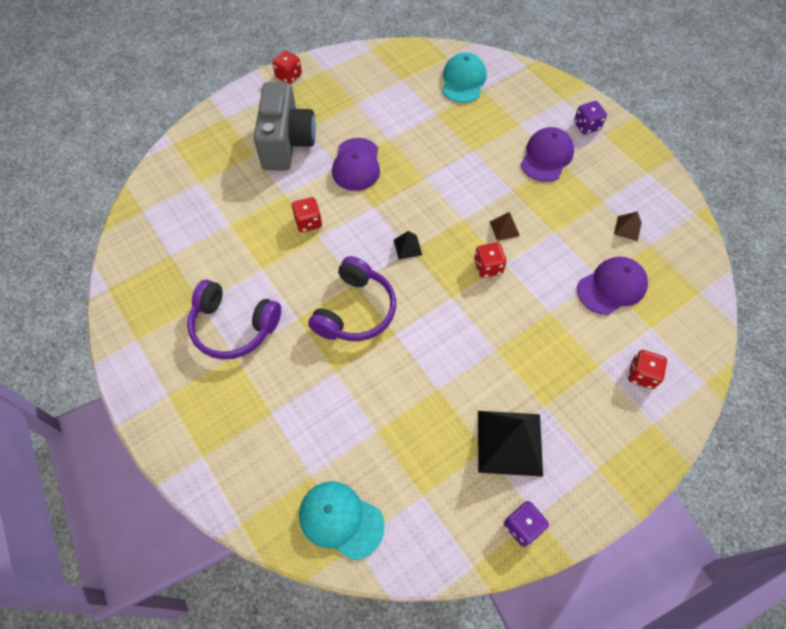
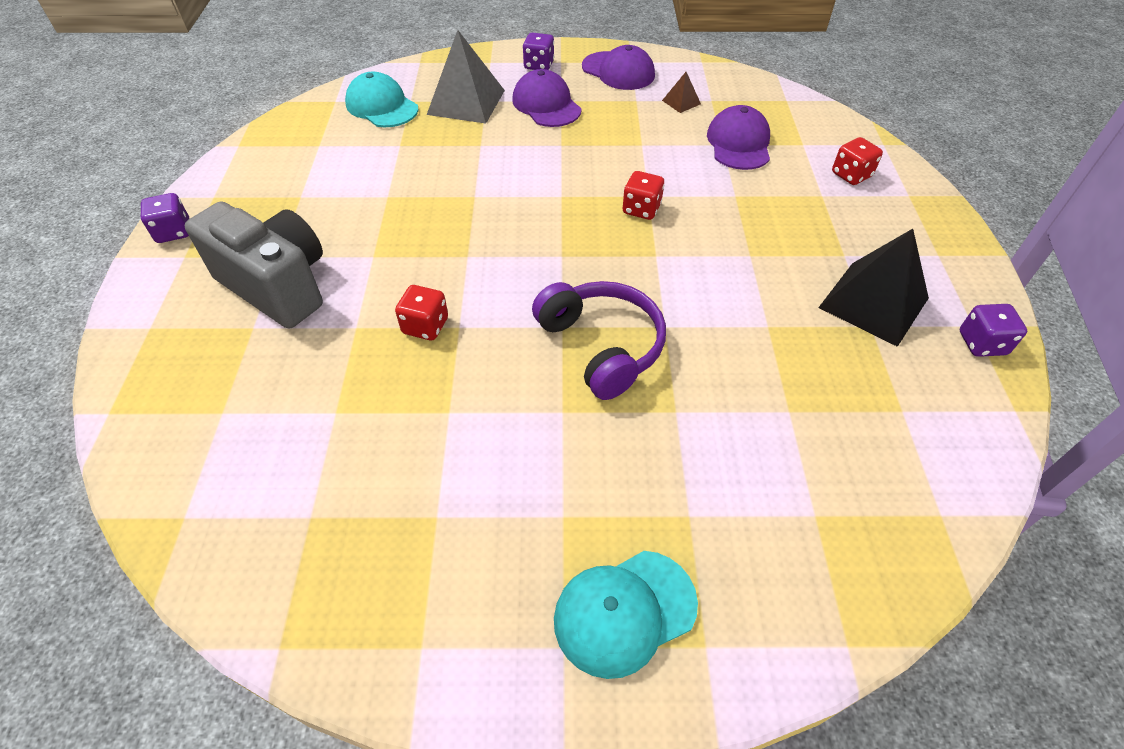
camera: 55 degrees left, 10 degrees down
purple headphones [187,280,281,359] -> none
red dice [272,51,302,84] -> purple dice [141,193,189,243]
turquoise cap [299,481,385,560] -> turquoise cap moved to [554,551,698,679]
purple cap [332,138,380,191] -> purple cap moved to [582,45,655,90]
black pyramid [394,231,422,259] -> none
brown pyramid [490,212,520,241] -> none
none -> grey pyramid [427,30,505,124]

